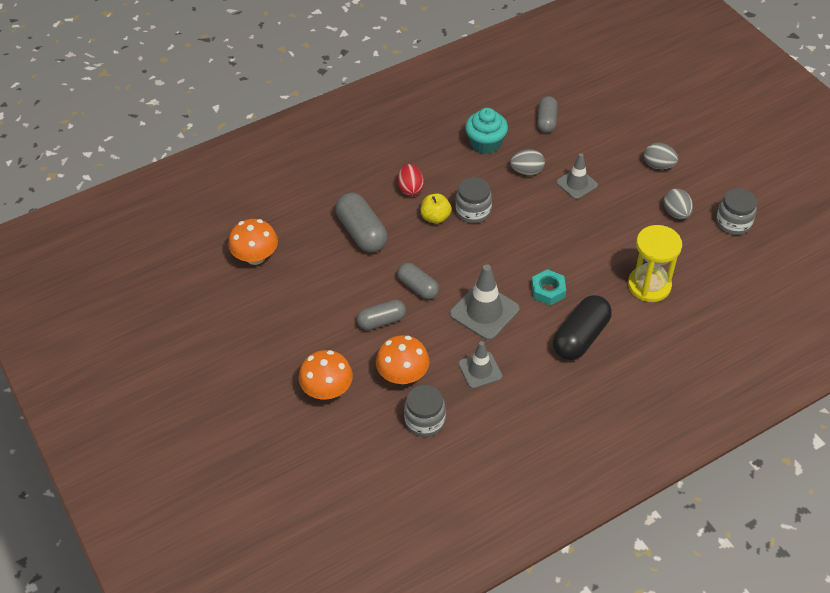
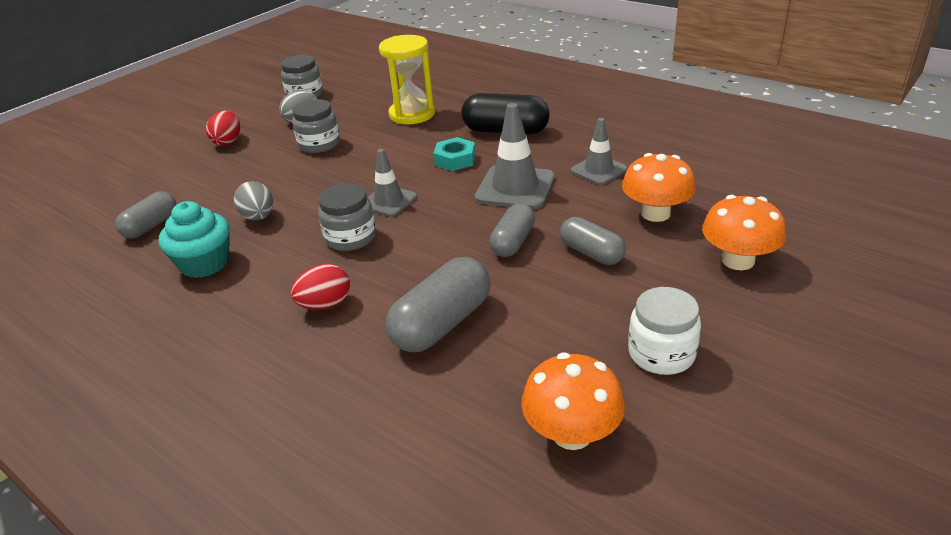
camera: 110 degrees left, 15 degrees down
grey jar [404,385,446,437] -> grey jar moved to [292,99,340,153]
yellow apple [421,194,452,224] -> none
grey capsule [537,96,558,133] -> grey capsule turned 45 degrees counterclockwise [115,191,176,239]
grey traffic cone [556,153,598,199] -> grey traffic cone moved to [367,149,417,217]
grey egg [644,143,678,169] -> red egg [206,111,240,146]
none -> white jar [628,287,701,375]

